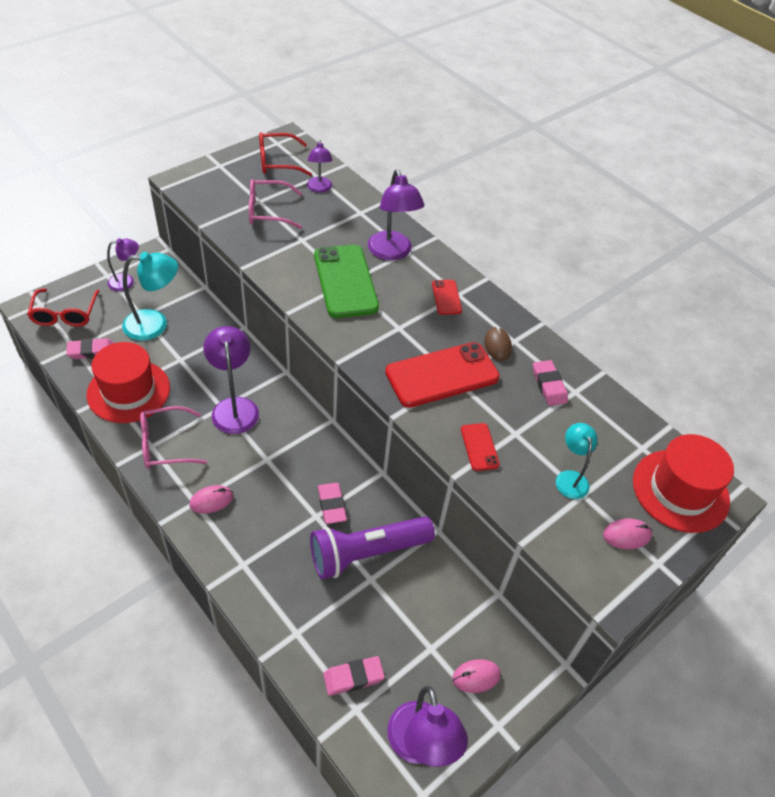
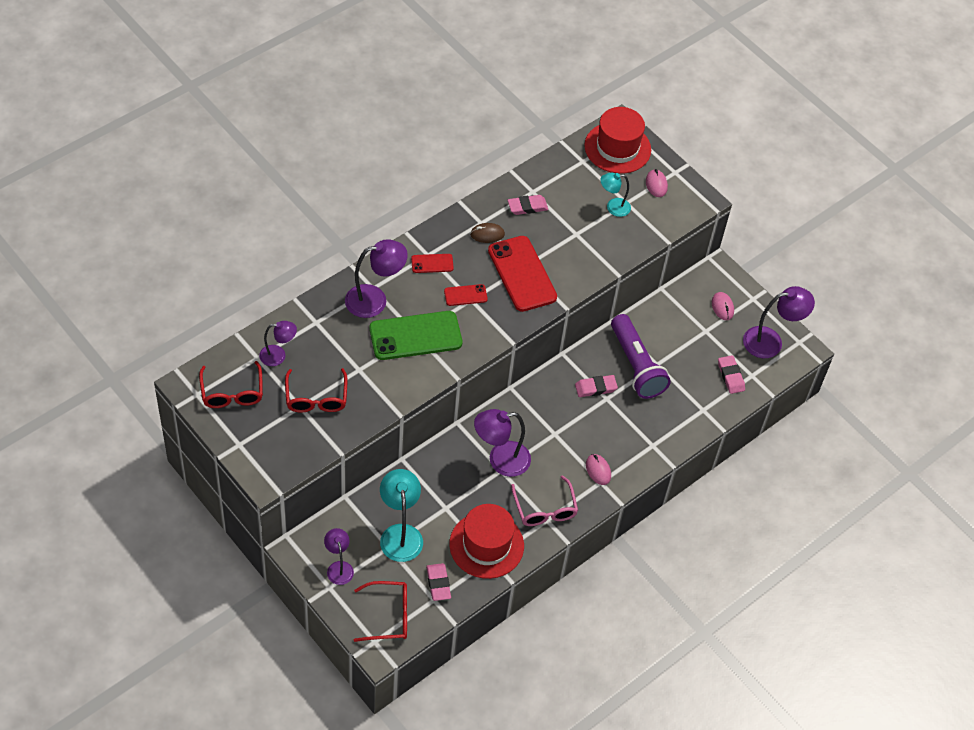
camera: 90 degrees left, 5 degrees up
pink glasses [249,179,302,229] -> red glasses [285,368,347,413]
red phone [461,423,500,471] -> red phone moved to [444,284,488,306]

